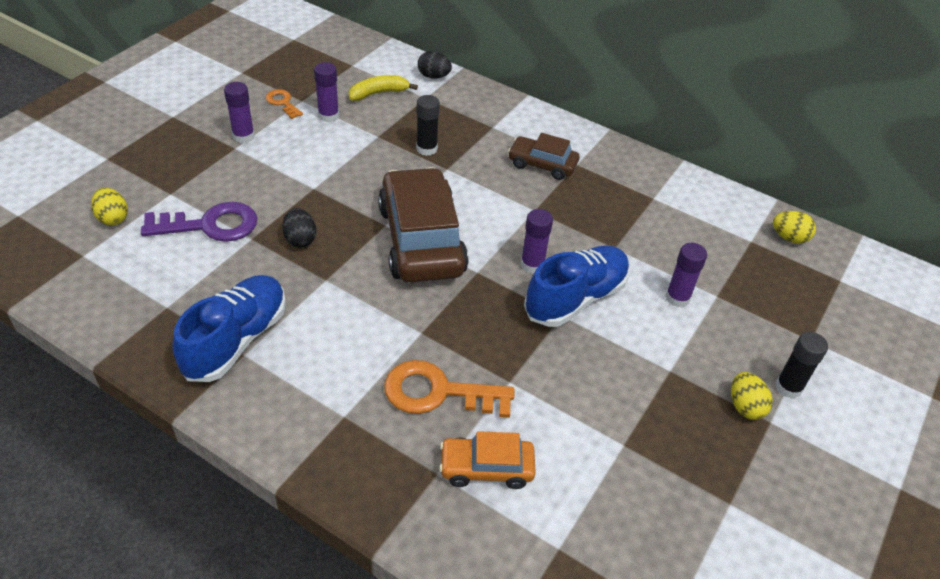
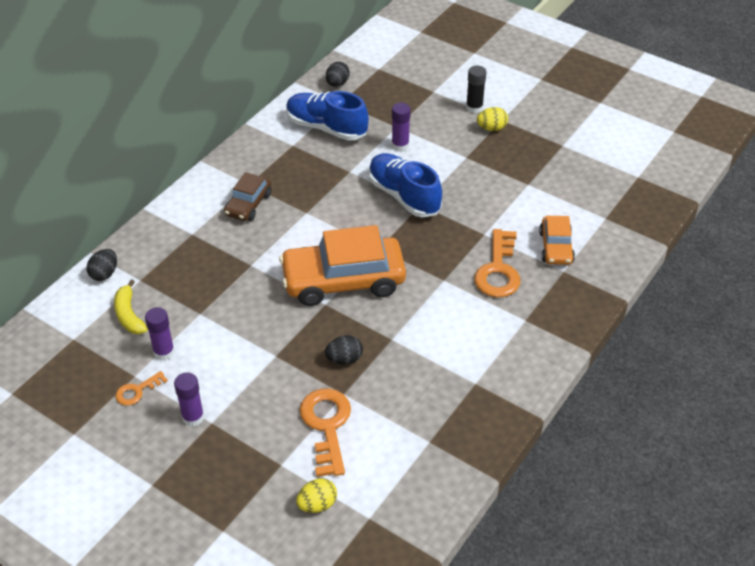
camera: 85 degrees left, 0 degrees up
purple key [141,202,257,242] -> orange key [300,389,351,477]
blue shoe [172,275,286,382] -> blue shoe moved to [286,91,369,141]
brown car [378,167,469,283] -> orange car [279,225,406,306]
black glue stick [416,95,440,156] -> none
purple glue stick [521,209,553,274] -> none
yellow egg [773,211,816,244] -> black egg [326,62,350,87]

